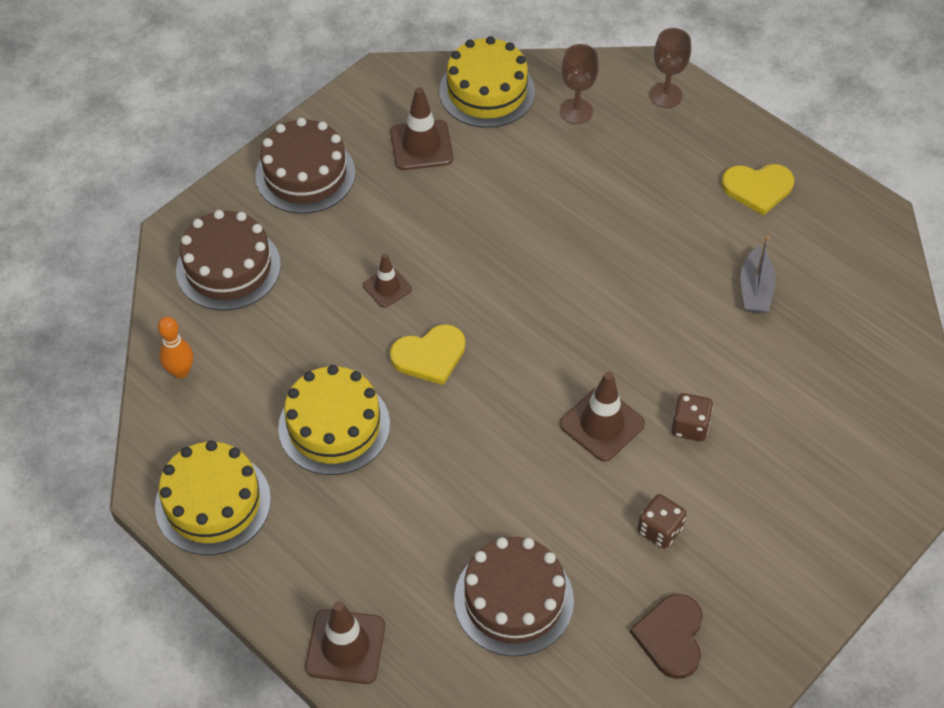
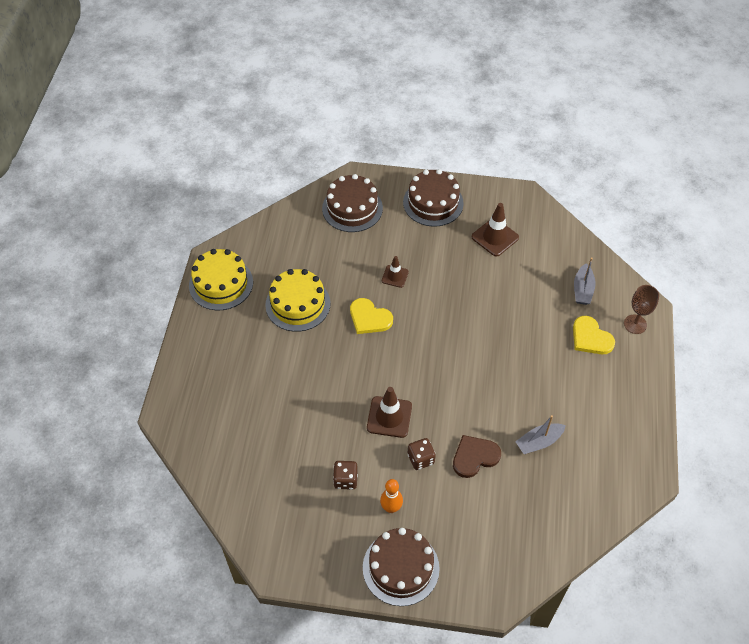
camera: 55 degrees right, 0 degrees up
orange bowling pin [158,317,193,379] -> orange bowling pin moved to [380,479,403,513]
brown traffic cone [305,601,385,684] -> none
yellow cake [439,36,535,128] -> none
brown cake [454,537,574,656] -> brown cake moved to [363,528,440,606]
brown goblet [560,44,599,124] -> grey boat [574,257,596,305]
brown heart [630,594,703,679] -> brown heart moved to [453,435,501,478]
yellow heart [722,164,794,216] -> yellow heart moved to [573,316,615,354]

